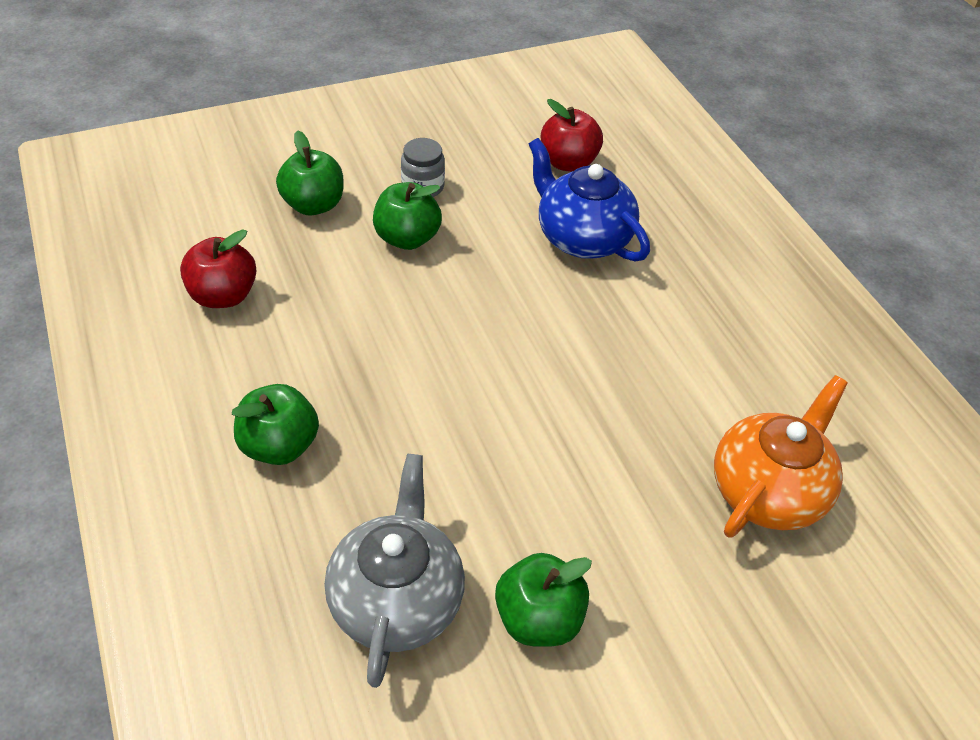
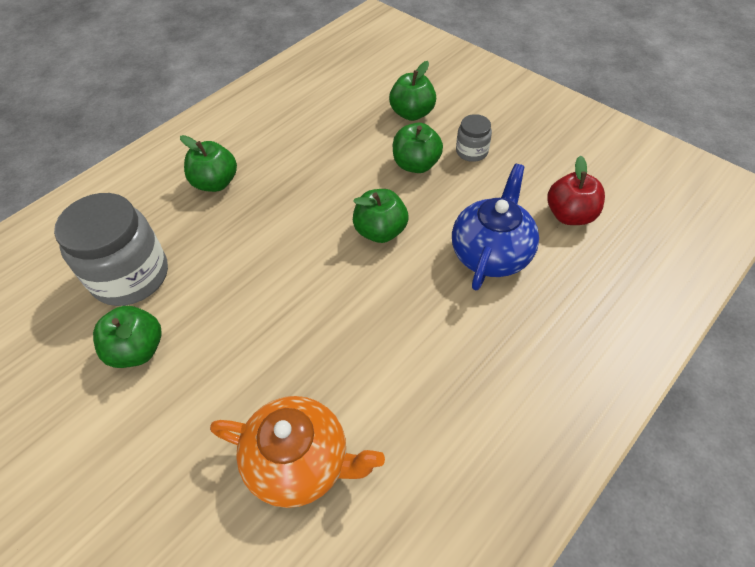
camera: 70 degrees right, 5 degrees up
red apple [180,229,256,308] -> none
grey teapot [325,454,465,688] -> grey jar [54,193,168,306]
none -> green apple [353,189,408,243]

